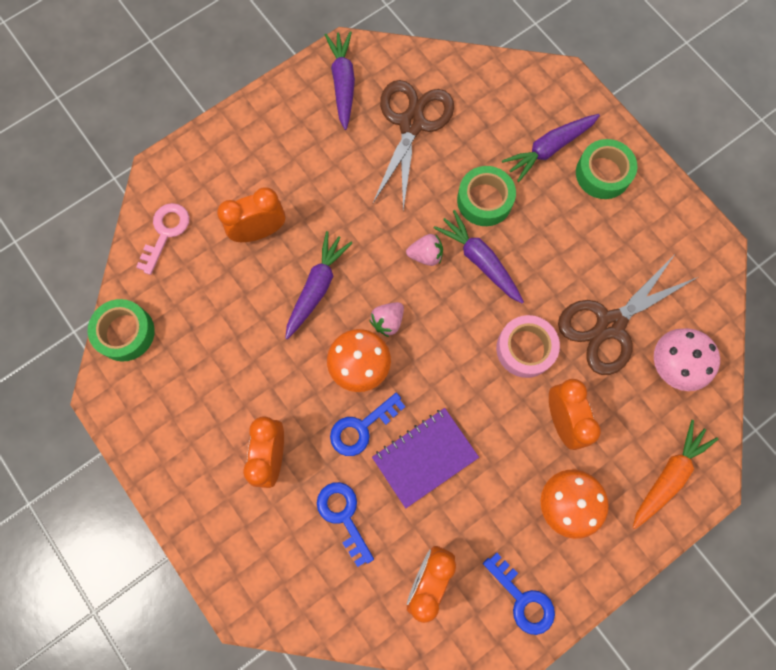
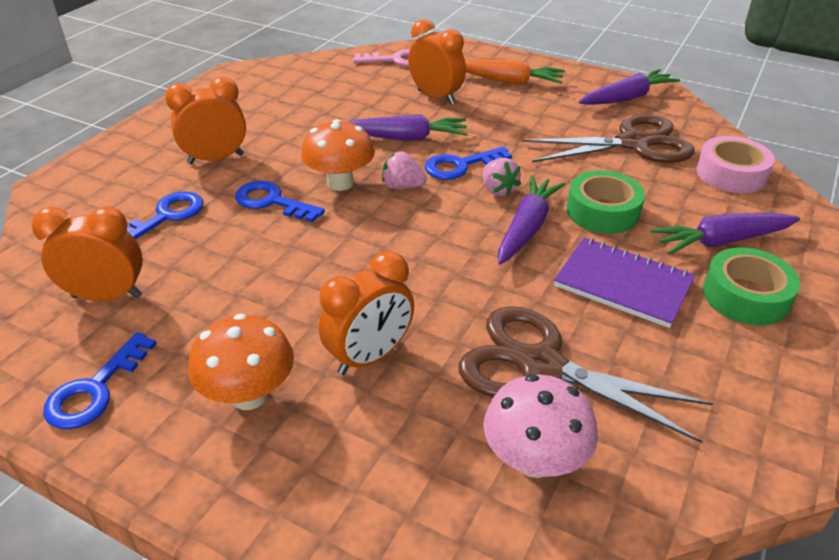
camera: 65 degrees right, 35 degrees down
green tape [88,299,155,361] -> none
purple notebook [372,408,479,509] -> purple notebook moved to [554,238,696,328]
pink tape [496,315,560,378] -> pink tape moved to [697,136,775,193]
purple carrot [502,114,600,182] -> purple carrot turned 45 degrees counterclockwise [651,213,800,254]
orange carrot [633,420,718,529] -> orange carrot moved to [465,60,565,85]
none -> blue key [425,146,512,180]

